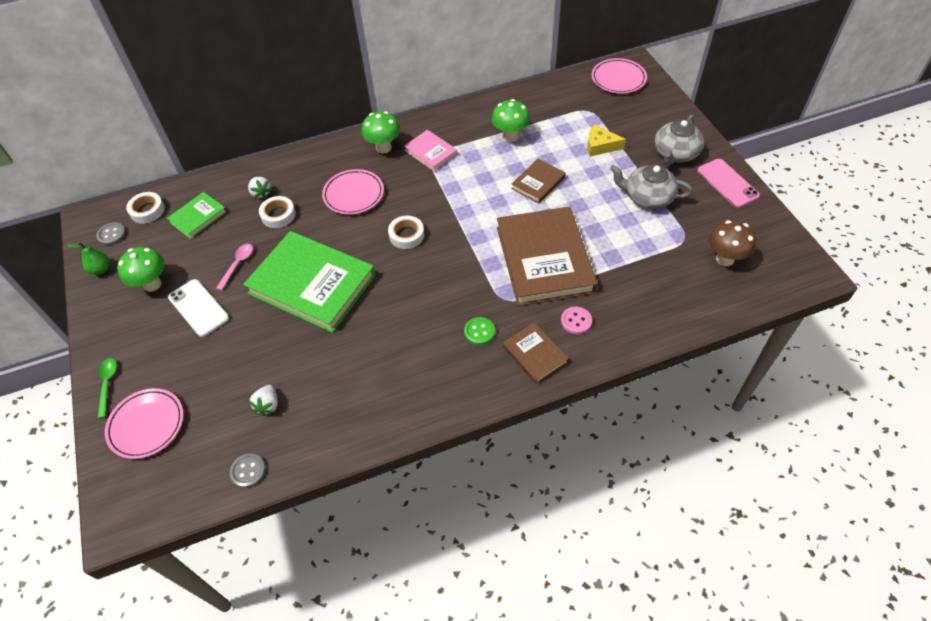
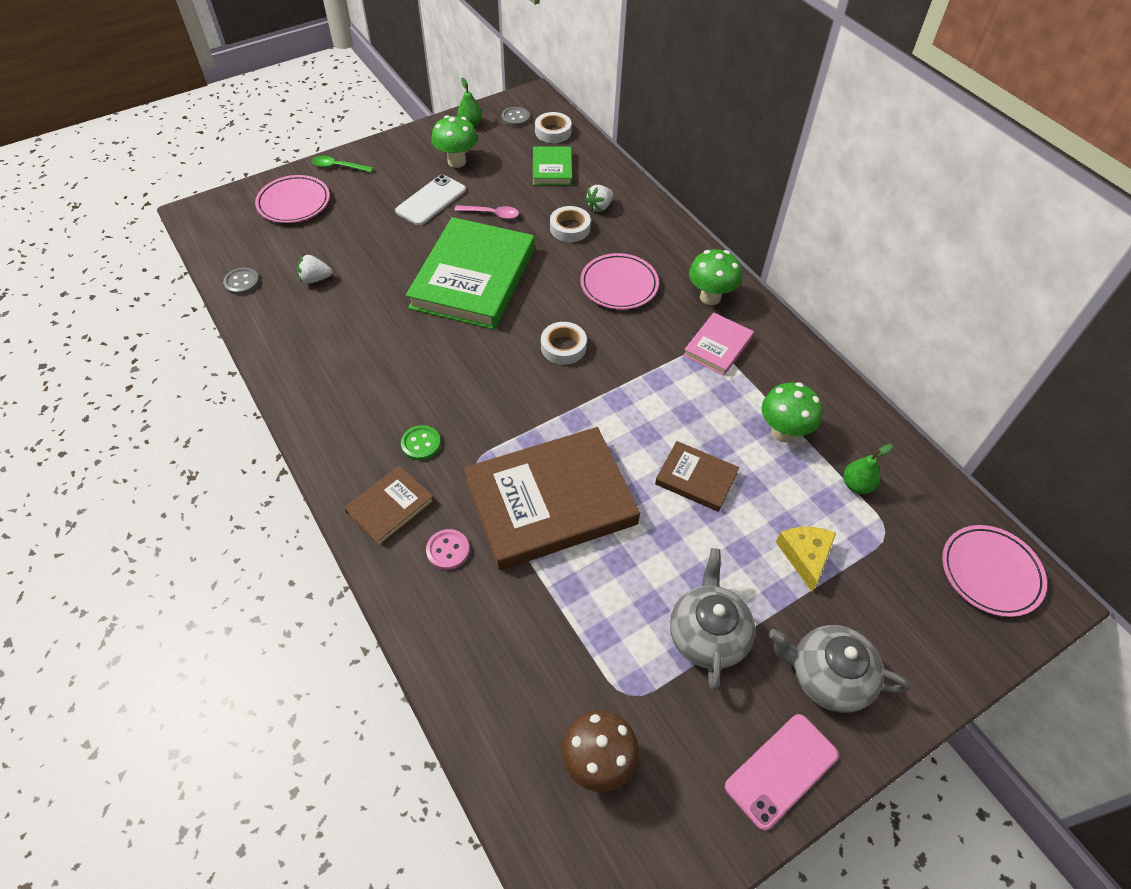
camera: 75 degrees right, 0 degrees up
green spoon [97,358,117,418] -> green spoon turned 150 degrees counterclockwise [312,155,373,172]
green book [167,192,227,239] -> green book turned 60 degrees clockwise [533,147,572,185]
none -> green pear [843,444,893,494]

